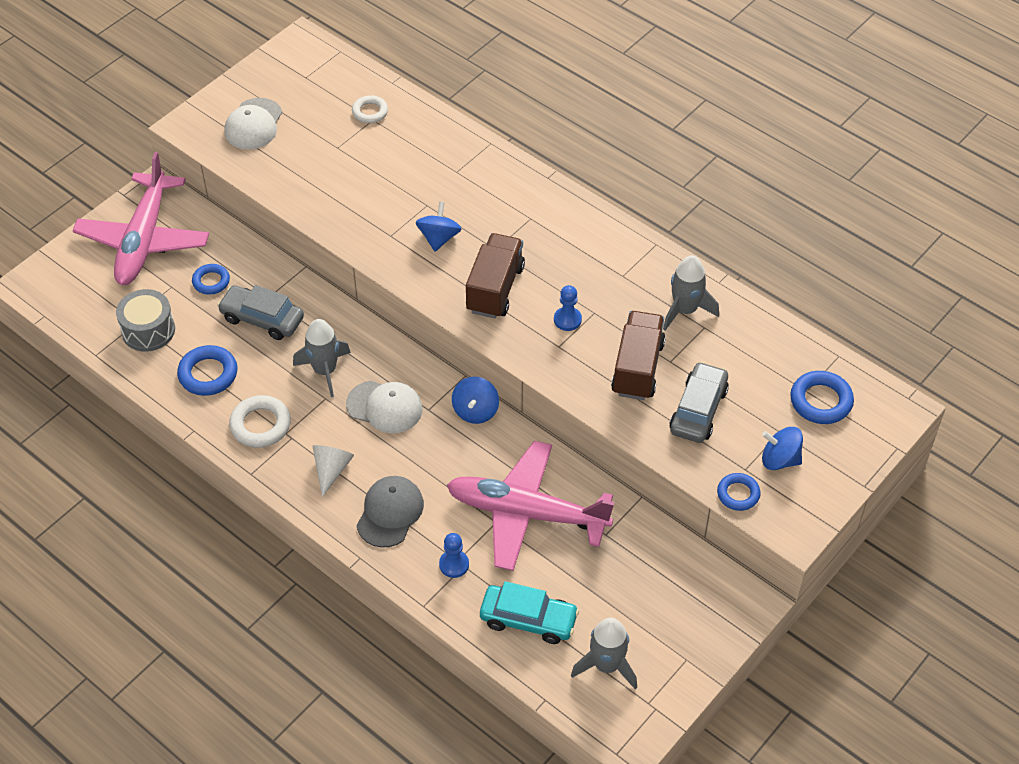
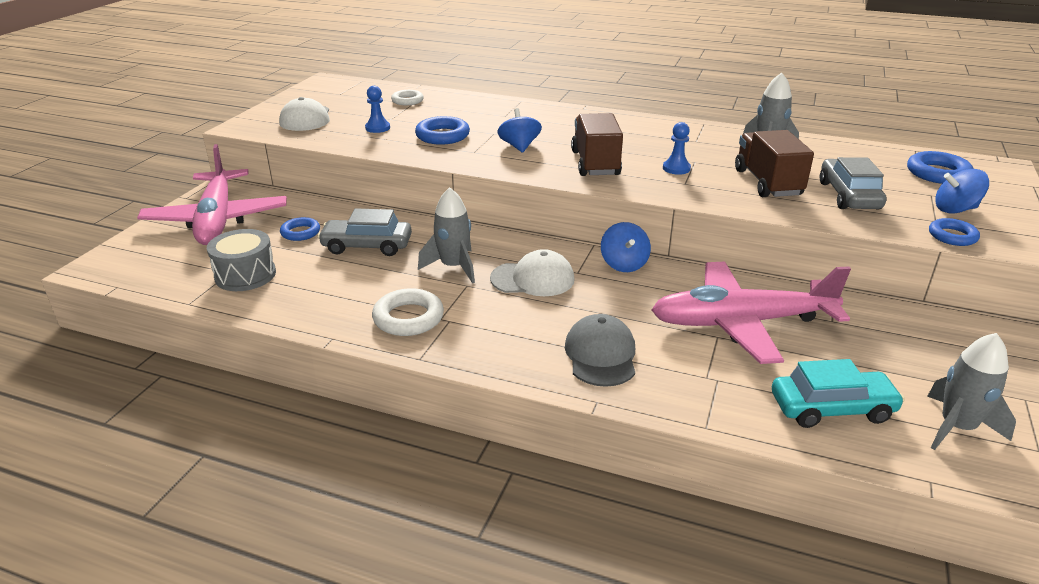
camera: 20 degrees left, 20 degrees down
blue ring [177,345,238,396] -> blue ring moved to [415,116,470,145]
white cone [312,445,354,497] -> none
blue pawn [439,533,469,578] -> blue pawn moved to [365,86,390,133]

